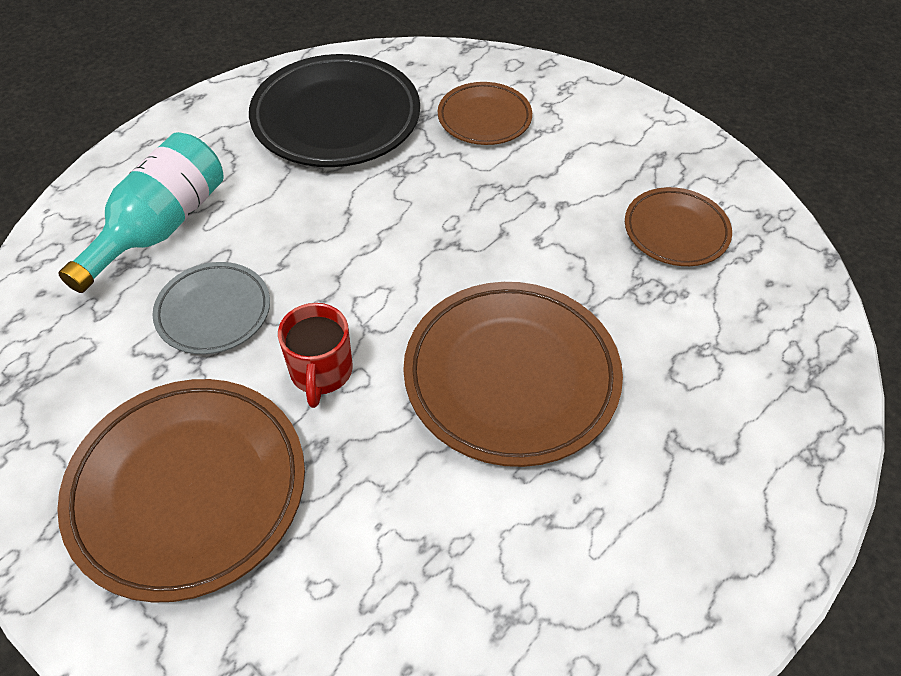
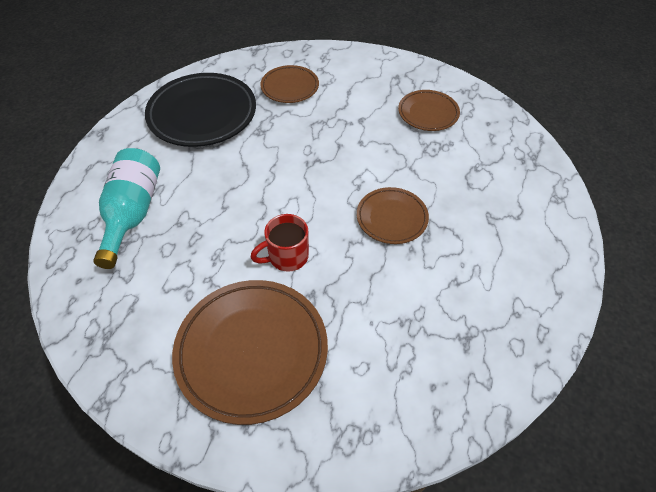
camera: 25 degrees left, 0 degrees up
grey plate [152,262,270,354] -> none
red mug [278,303,353,408] -> red mug turned 90 degrees clockwise [251,214,309,272]
brown plate [403,282,623,467] -> brown plate [357,187,429,244], size x0.56

